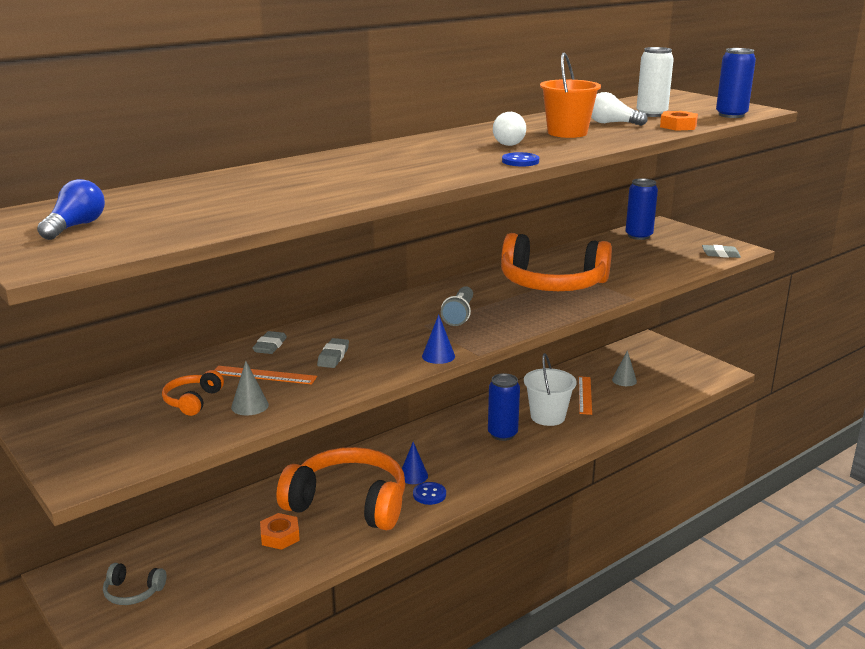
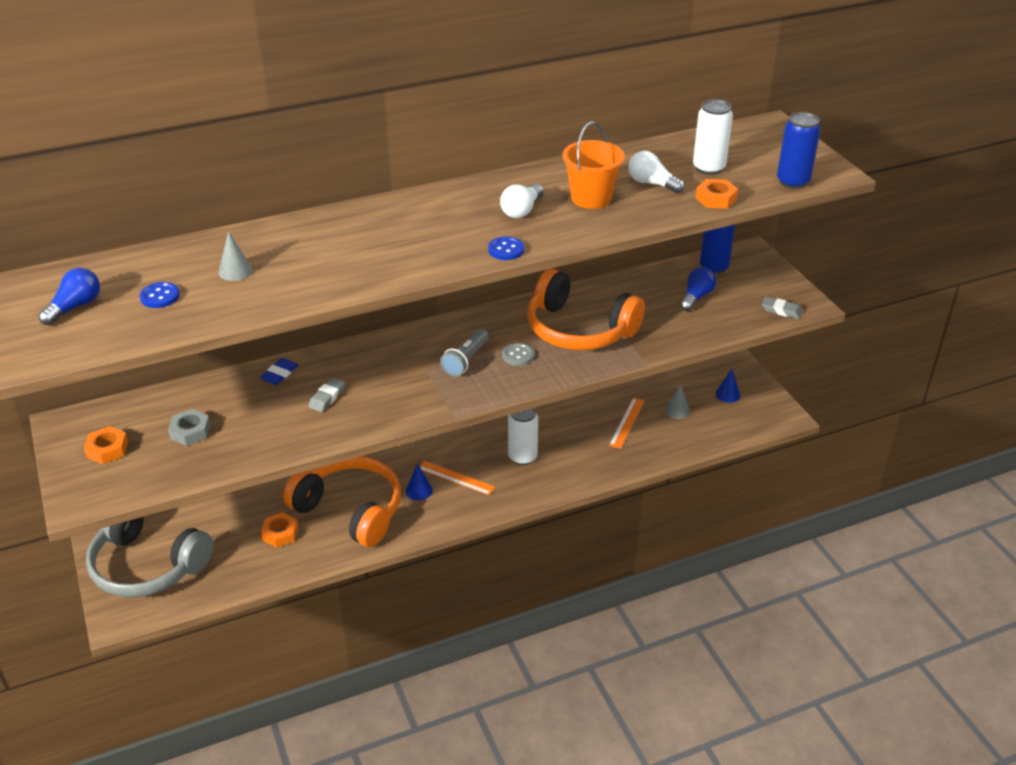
camera: 15 degrees right, 15 degrees up
grey headphones [103,563,167,605] -> grey headphones [86,517,213,597], size x2.39
orange headphones [162,370,224,416] -> grey nut [168,409,210,446]
orange ruler [215,366,317,385] -> orange ruler moved to [419,461,495,495]
grey cone [231,361,269,415] -> grey cone moved to [218,231,253,281]
grey eraser [252,331,287,354] -> blue eraser [260,358,298,385]
blue button [413,482,446,505] -> blue button moved to [140,282,180,308]
blue cone [422,314,455,364] -> blue cone moved to [716,369,740,403]
blue can [488,373,520,441] -> white can [508,408,538,465]
white bucket [524,353,577,426] -> none
none -> orange nut [84,426,128,464]
none -> grey button [502,343,534,366]
none -> blue light bulb [680,267,716,311]

